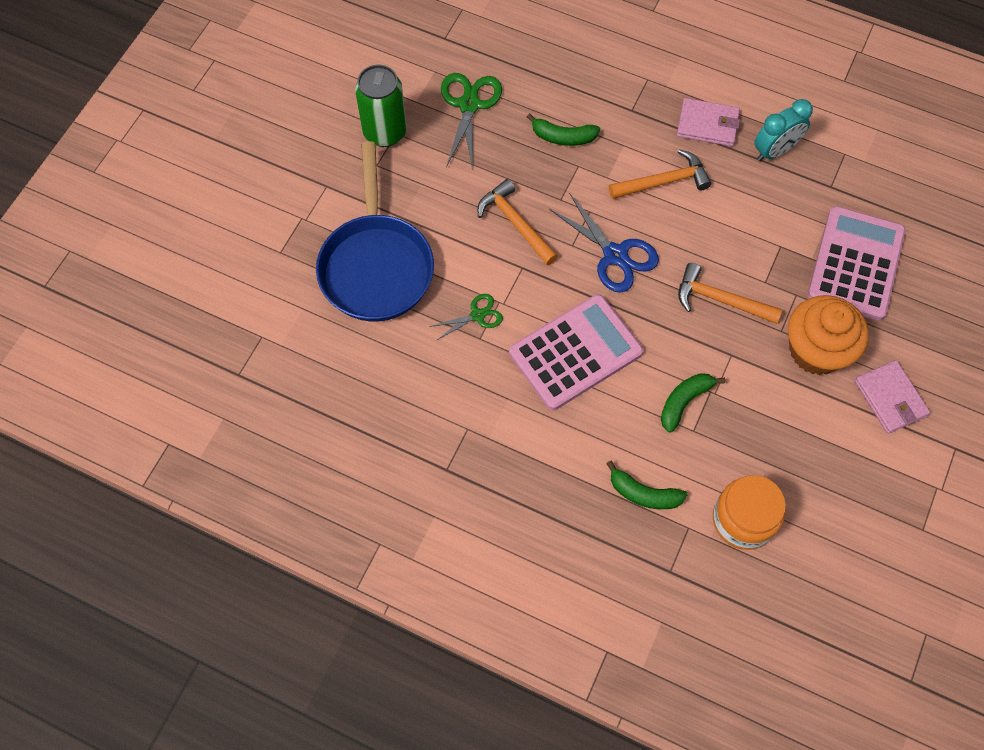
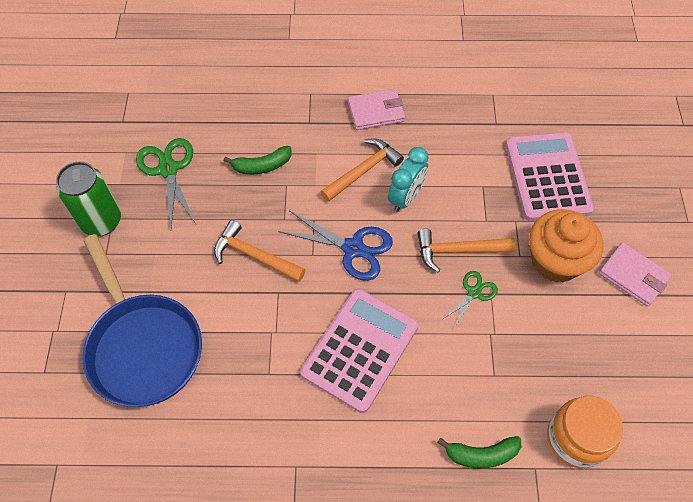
camera: 25 degrees left, 5 degrees down
green scissors [429,294,503,341] -> green scissors moved to [441,271,498,328]
green banana [661,373,725,432] -> none
turquoise clock [754,99,813,161] -> turquoise clock moved to [388,147,428,212]

